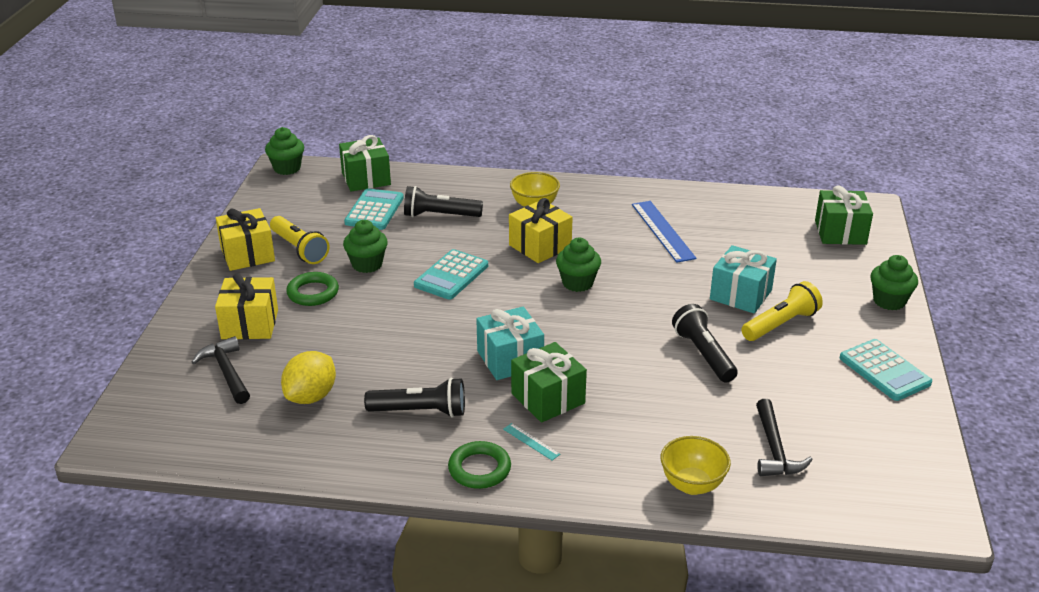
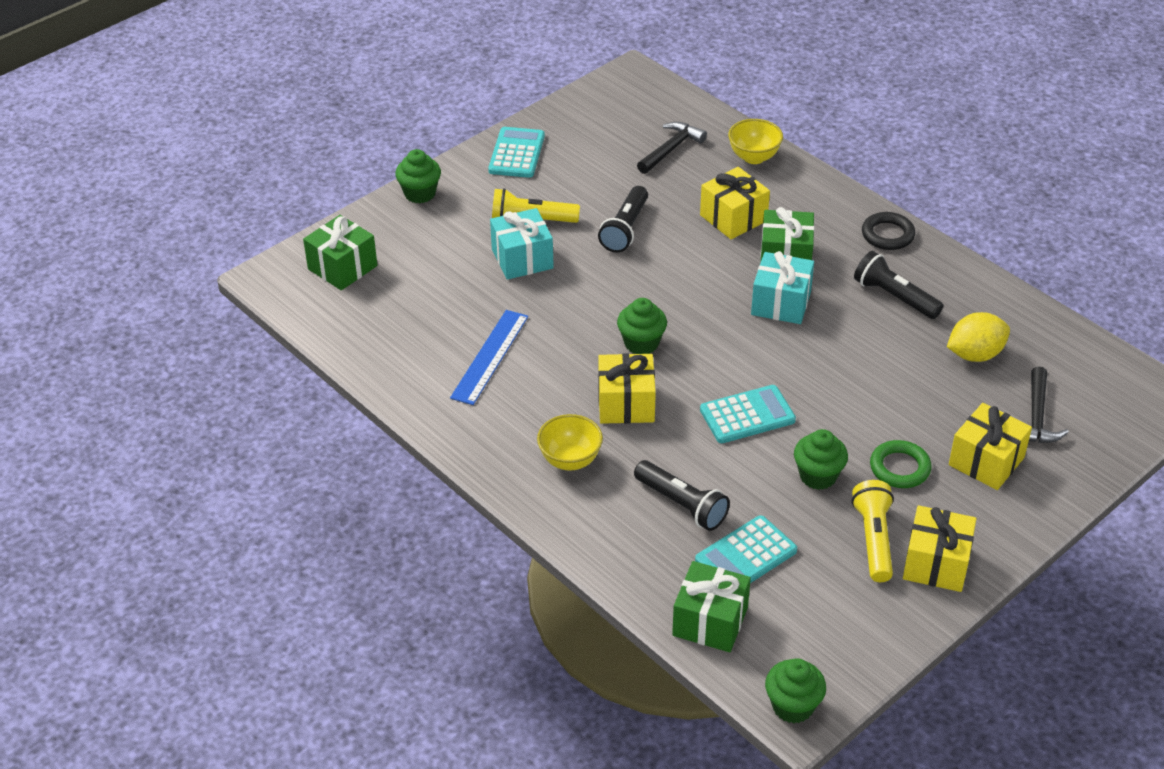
camera: 140 degrees left, 10 degrees up
green ring [448,441,511,489] -> black ring [862,212,915,250]
turquoise ruler [503,423,560,460] -> none
none -> yellow gift [700,167,770,239]

